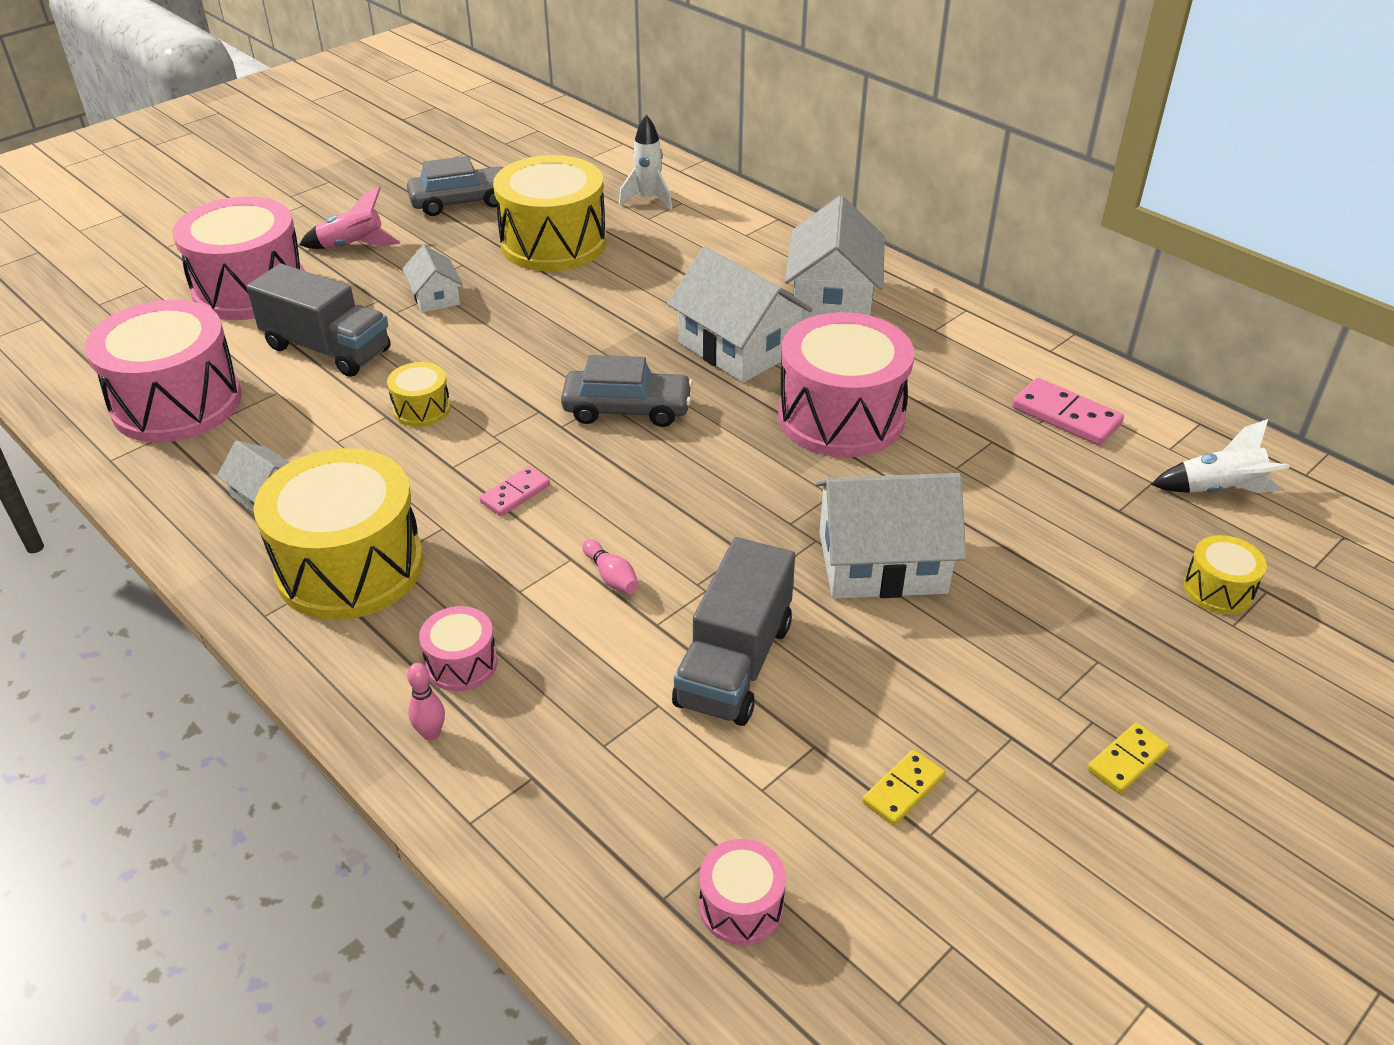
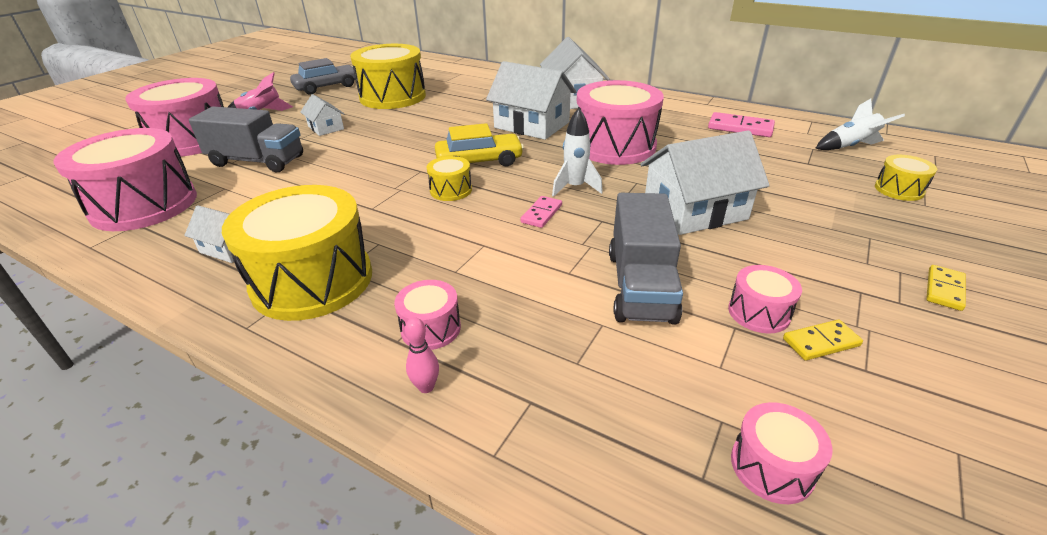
camera: 15 degrees left, 5 degrees down
yellow drum [387,362,451,427] -> yellow drum moved to [426,156,472,201]
pink domino [479,466,550,516] -> pink domino moved to [520,196,562,228]
grey car [561,355,693,427] -> yellow car [435,123,524,167]
pink bowling pin [583,539,639,594] -> none
white rocket [619,115,672,210] -> white rocket moved to [552,108,603,197]
yellow domino [862,749,945,826] -> yellow domino turned 45 degrees clockwise [783,320,863,360]
none -> pink drum [728,265,802,333]

